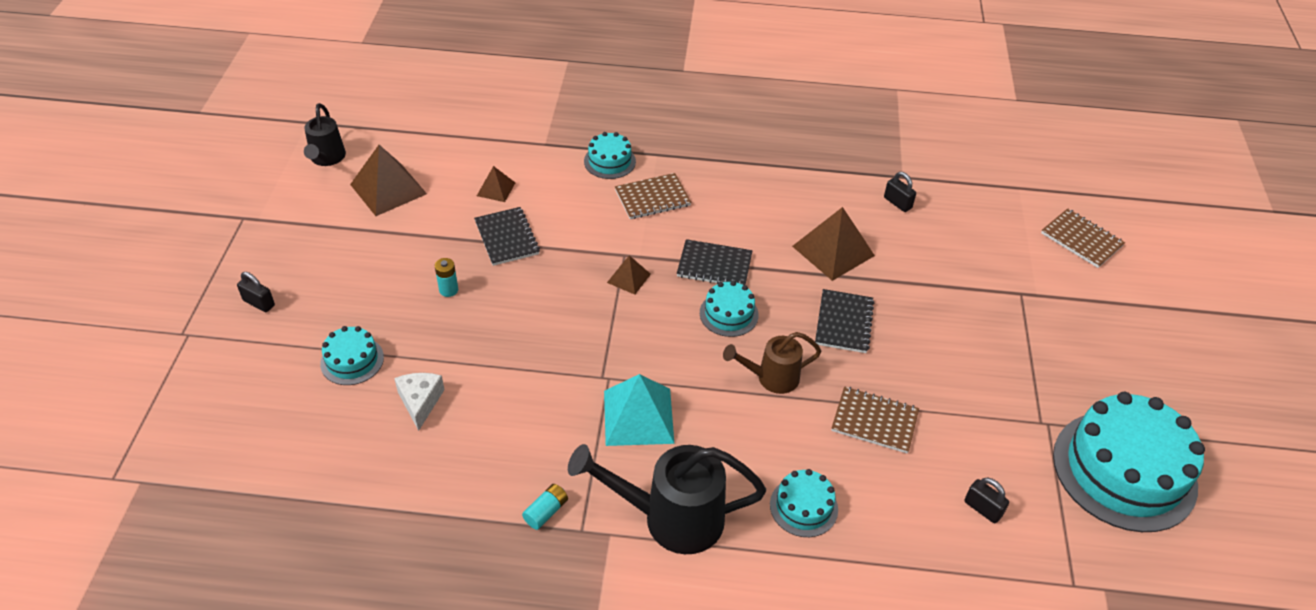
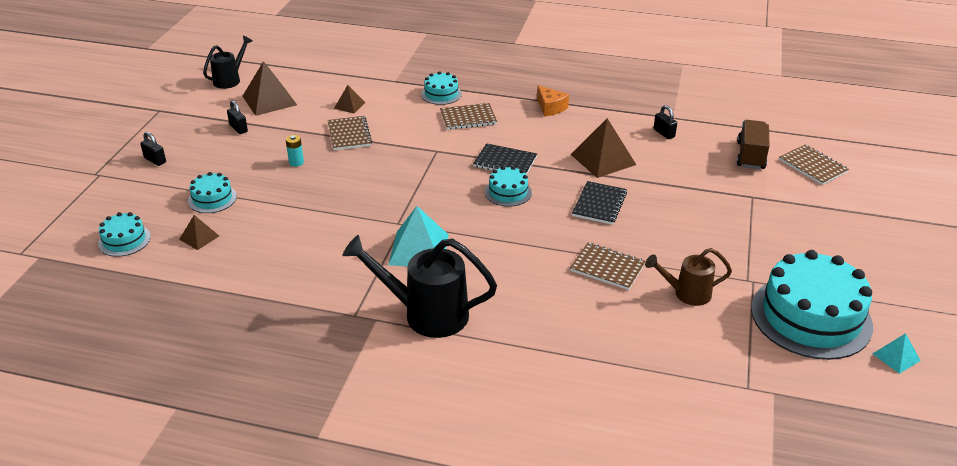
camera: 10 degrees right, 10 degrees down
black watering can [304,103,346,166] -> black watering can turned 150 degrees counterclockwise [203,36,252,89]
white cheese [394,373,445,431] -> none
black notebook [474,207,540,266] -> brown notebook [328,116,372,150]
turquoise battery [522,484,568,530] -> none
brown pyramid [607,255,651,295] -> brown pyramid moved to [179,215,219,250]
brown watering can [723,332,821,394] -> brown watering can moved to [645,248,732,306]
turquoise cake [770,469,838,537] -> turquoise cake moved to [98,212,151,257]
black padlock [964,478,1009,523] -> black padlock moved to [227,100,248,134]
none -> orange cheese [537,85,569,116]
none -> brown truck [737,120,770,169]
none -> turquoise pyramid [873,333,921,374]

